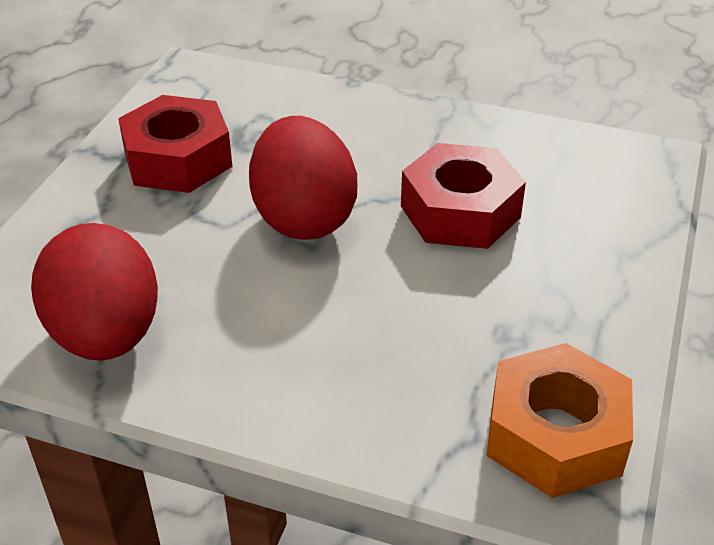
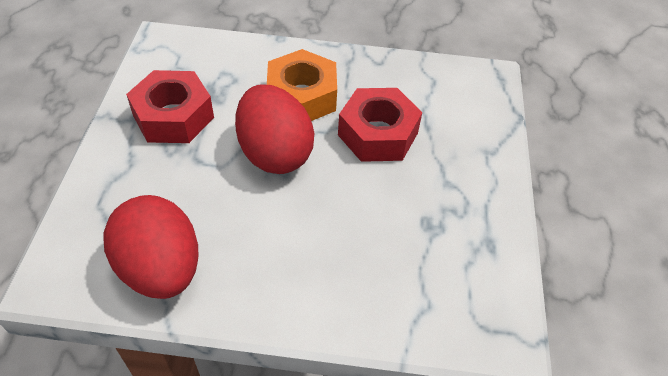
camera: 15 degrees left, 10 degrees up
orange nut [487,343,633,498] -> orange nut moved to [267,49,337,121]

